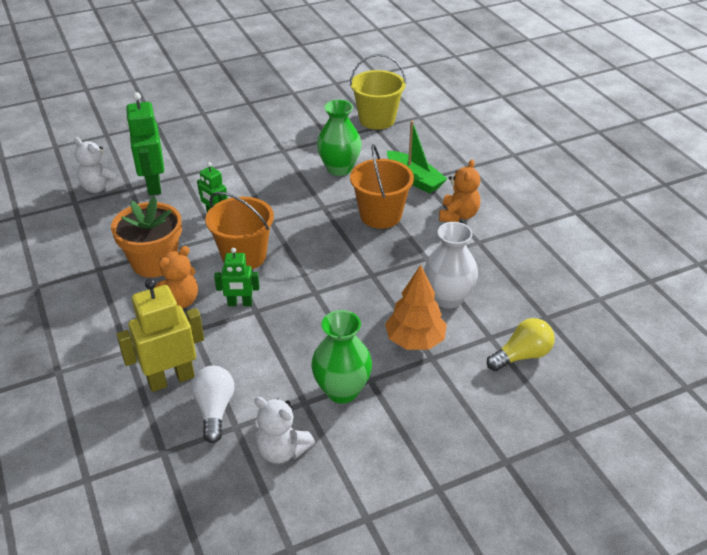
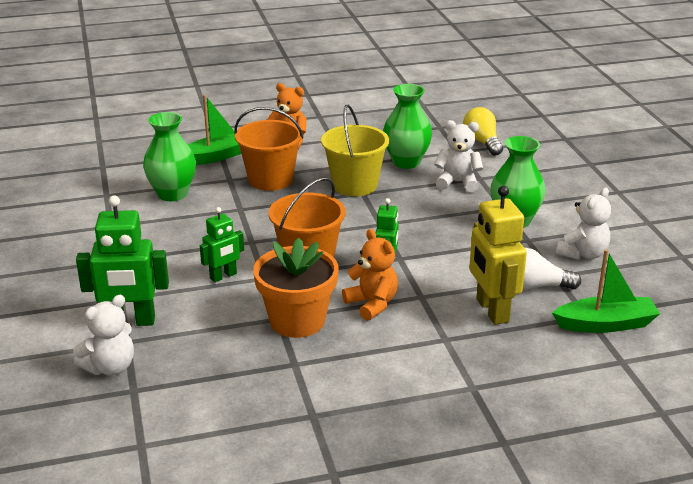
camera: 80 degrees left, 10 degrees down
yellow bucket [350,54,406,130] -> yellow bucket moved to [321,105,389,196]
orange tree [385,265,447,350] -> white teddy bear [434,120,483,192]
white vase [424,222,478,309] -> green vase [383,84,432,169]
none -> green boat [552,249,660,333]

